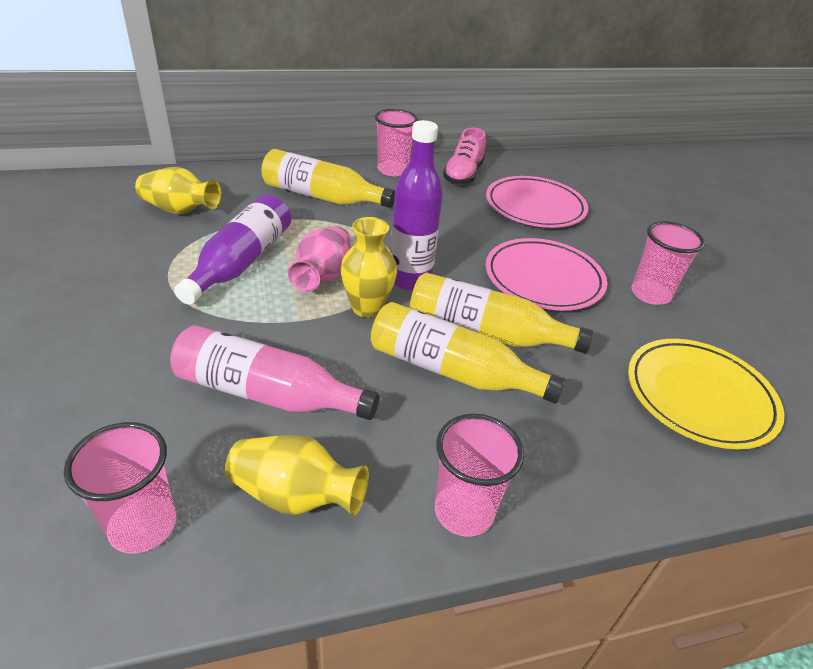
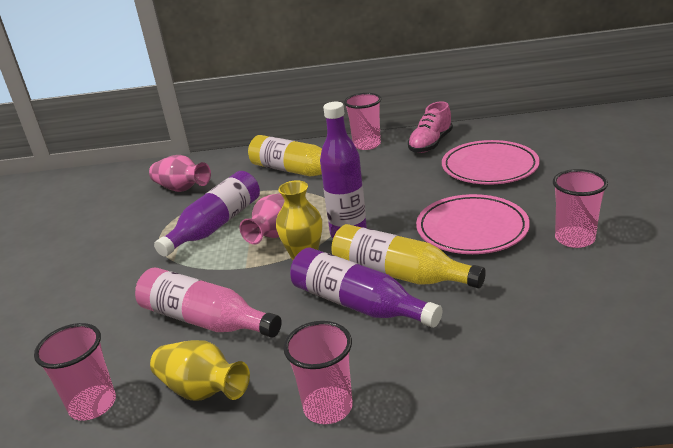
camera: 20 degrees right, 10 degrees down
yellow vase [135,167,222,214] -> pink vase [149,155,211,192]
yellow bottle [371,302,565,404] -> purple bottle [290,247,442,328]
yellow plate [628,339,785,450] -> none

